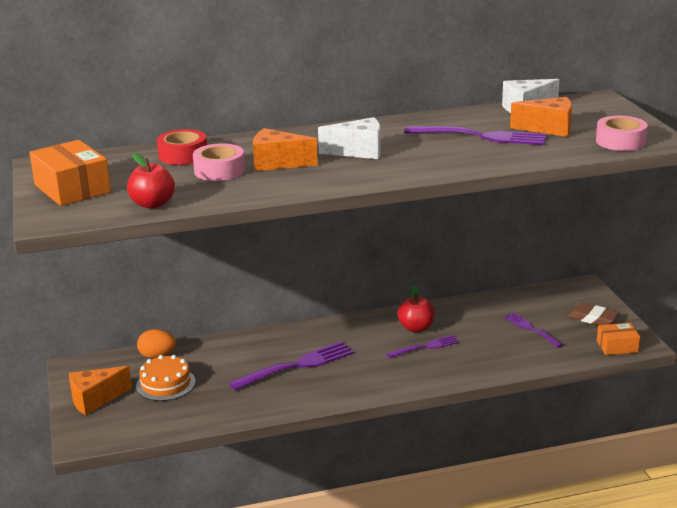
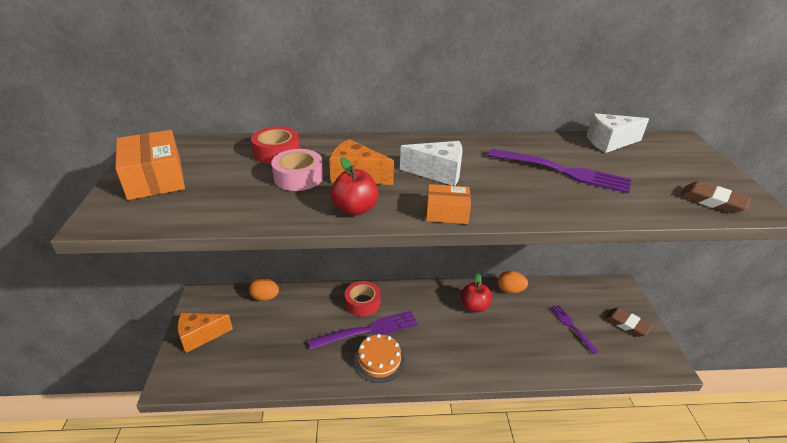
camera: 10 degrees right, 10 degrees up
red apple [127,153,175,209] -> red apple moved to [331,157,379,216]
orange cake [136,355,196,401] -> orange cake moved to [354,334,405,383]
purple fork [386,335,459,358] -> none
orange cheese [510,97,572,137] -> none
pink tape [596,116,648,151] -> brown eraser [680,181,751,214]
orange box [597,323,640,355] -> orange box moved to [426,184,471,224]
none -> red tape [345,281,381,317]
none -> orange egg [497,271,528,293]

